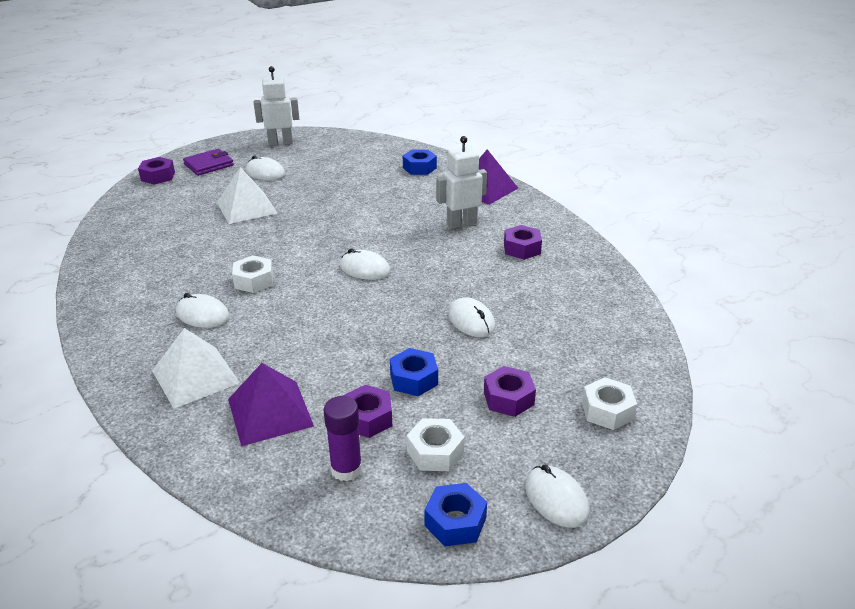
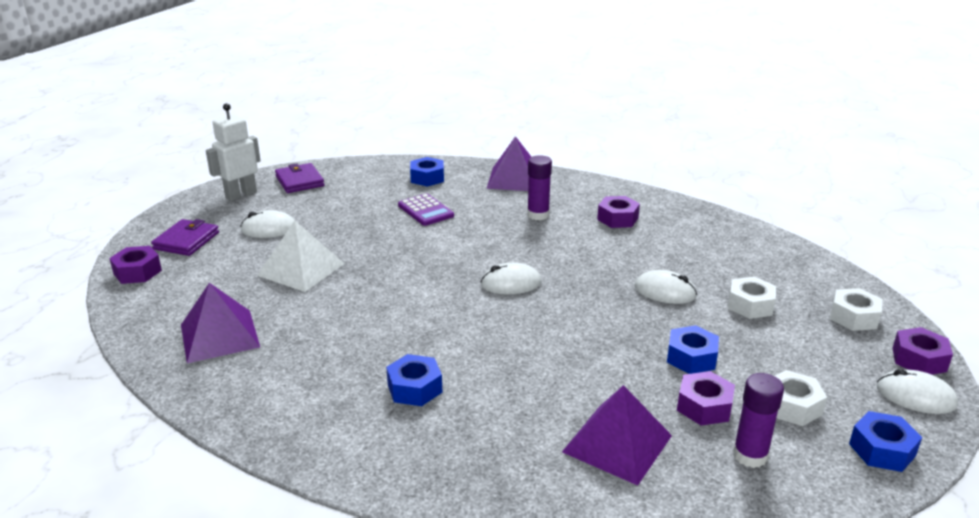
camera: 35 degrees left, 5 degrees down
white pyramid [152,328,240,409] -> none
white mouse [176,293,230,328] -> blue nut [386,354,442,406]
white nut [232,255,273,293] -> white nut moved to [728,276,776,319]
white robot [436,136,487,229] -> purple glue stick [527,155,552,220]
purple nut [484,366,536,417] -> purple nut moved to [893,327,953,375]
none -> purple pyramid [181,283,260,363]
none -> purple wallet [275,163,324,193]
none -> purple calculator [398,193,454,226]

